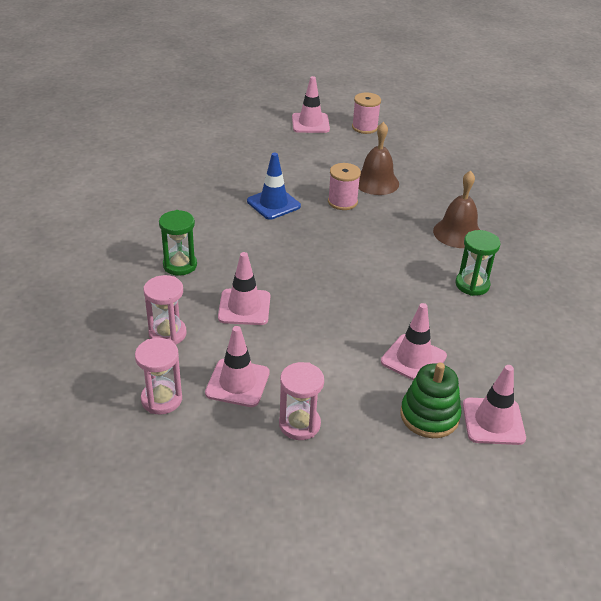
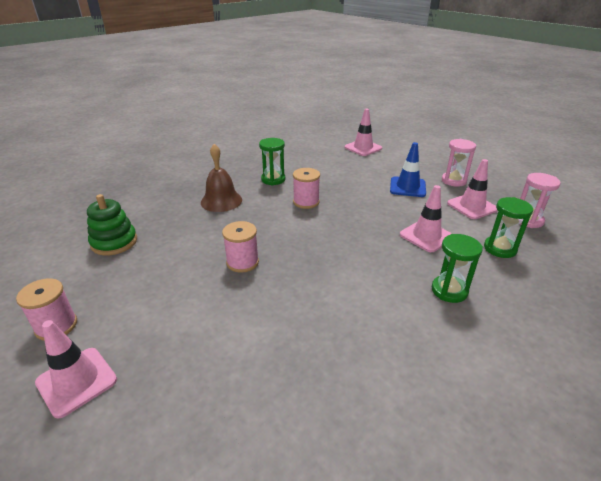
camera: 130 degrees left, 5 degrees down
pink hourglass [144,275,187,345] -> green hourglass [484,197,533,258]
blue traffic cone [247,153,301,220] -> blue traffic cone moved to [390,142,426,197]
brown bell [359,122,399,195] -> none
pink traffic cone [381,303,447,380] -> none
green stacking toy [400,362,462,438] -> green stacking toy moved to [87,194,137,256]
none -> pink spool [293,168,320,209]

